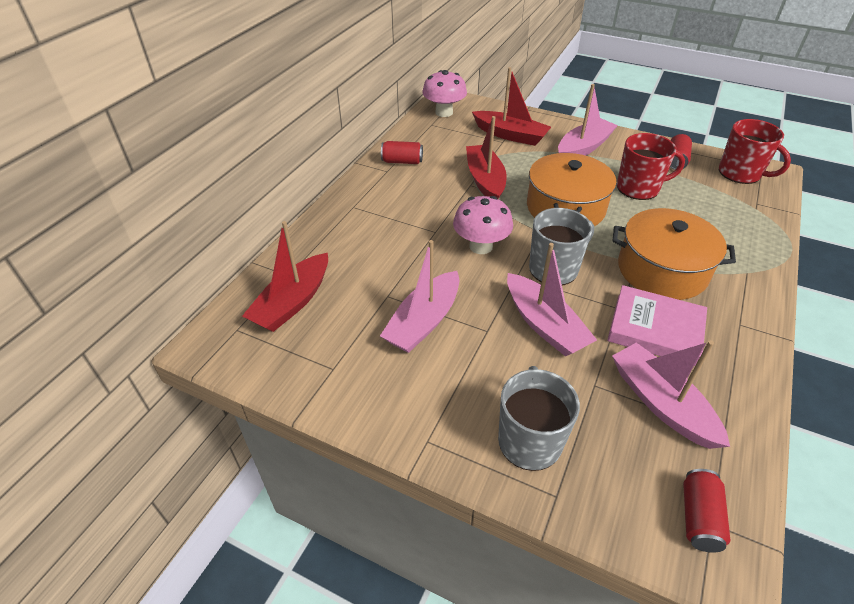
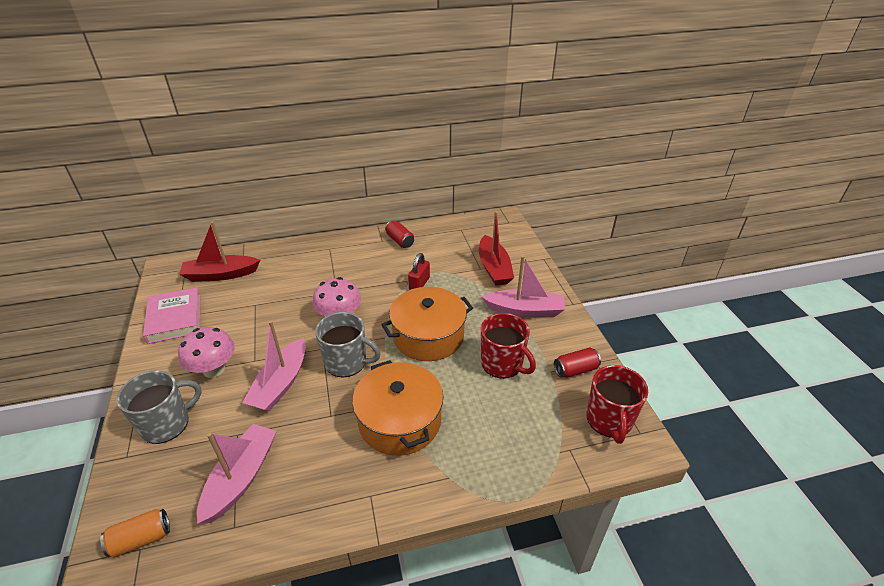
camera: 50 degrees right, 5 degrees down
pink boat [380,240,459,353] -> none
pink mushroom [422,70,467,117] -> pink mushroom moved to [178,327,235,378]
red boat [466,116,507,199] -> red padlock [408,253,430,290]
pink book [607,285,707,366] -> pink book moved to [143,287,200,344]
red can [683,469,731,553] -> orange can [100,509,170,558]

